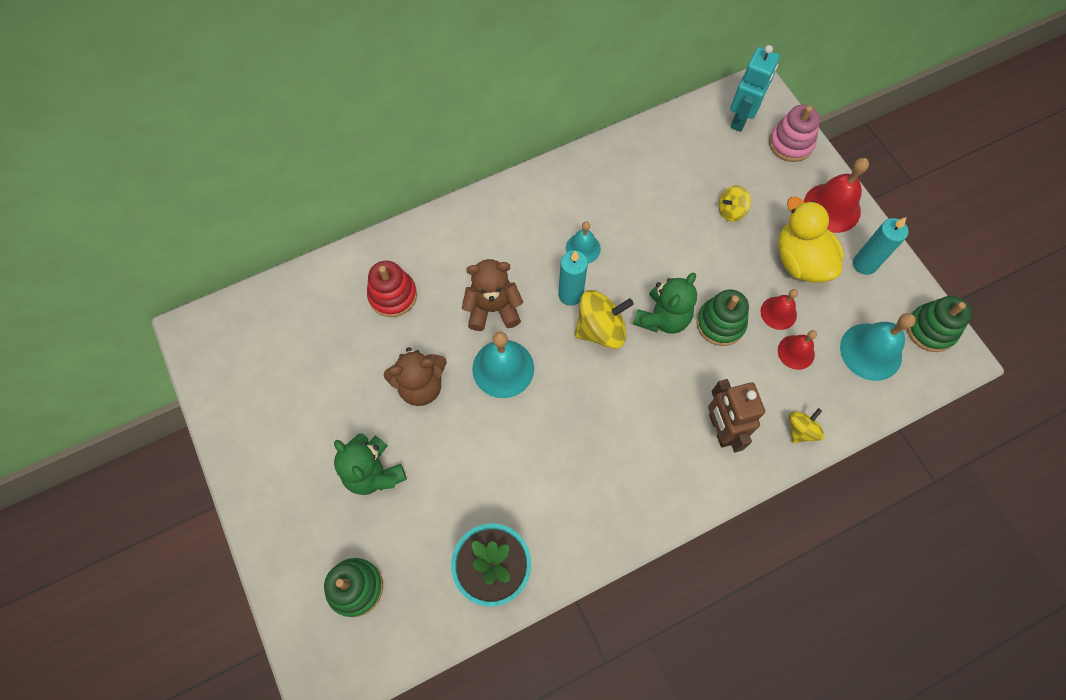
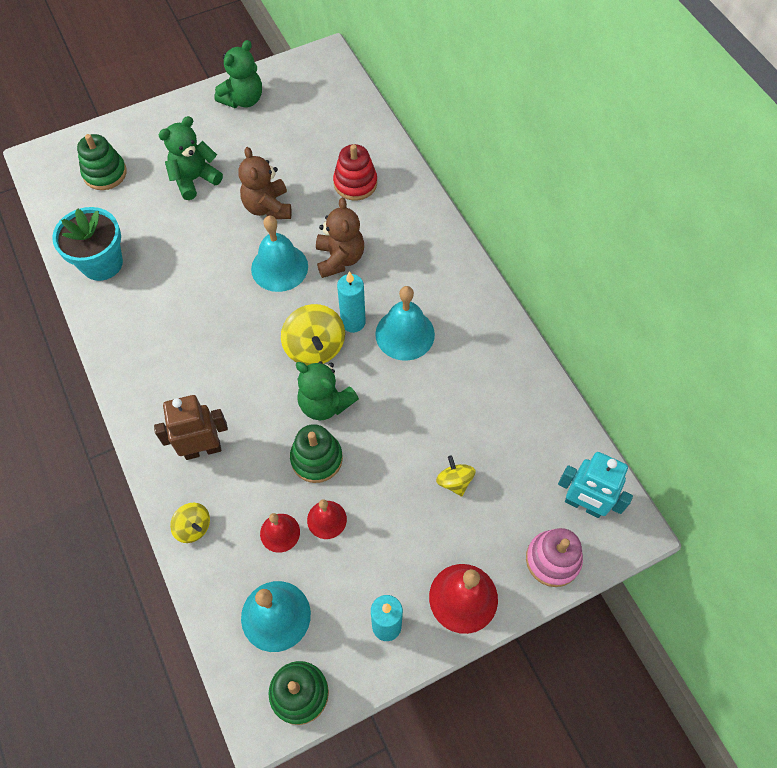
camera: 90 degrees right, 5 degrees down
turquoise bell [566,221,601,264] -> turquoise bell [375,286,435,361], size x1.66
yellow duck [778,197,844,283] -> none
none -> green teddy bear [214,40,262,108]

